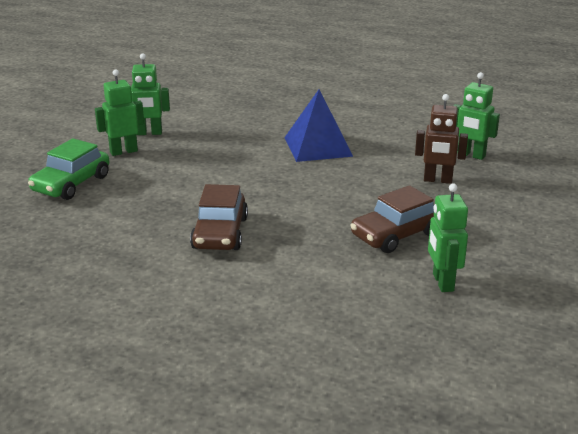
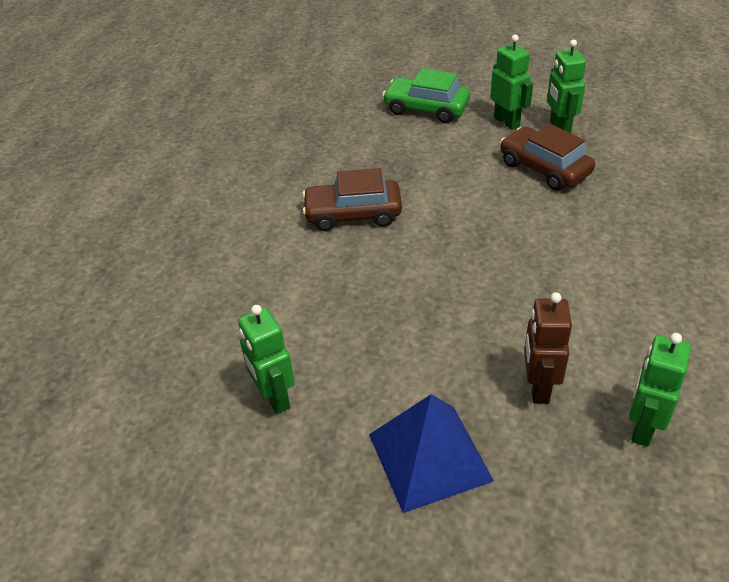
camera: 85 degrees right, 15 degrees up
blue pyramid [284,89,353,162] -> blue pyramid moved to [369,394,494,513]
brown car [350,185,435,253] -> brown car moved to [500,124,595,191]
green robot [428,183,468,292] -> green robot turned 105 degrees counterclockwise [238,305,295,414]

